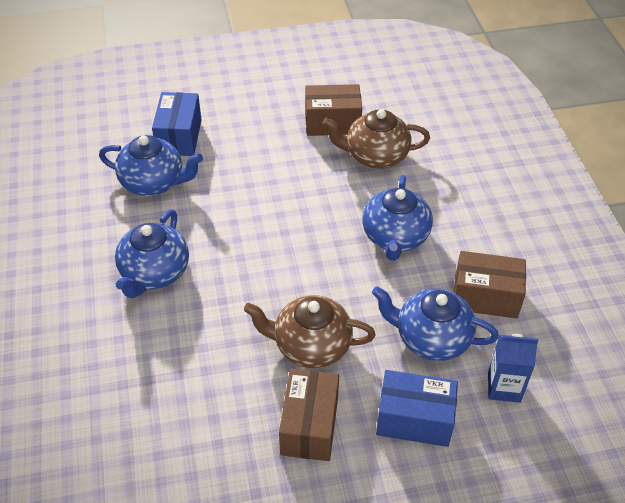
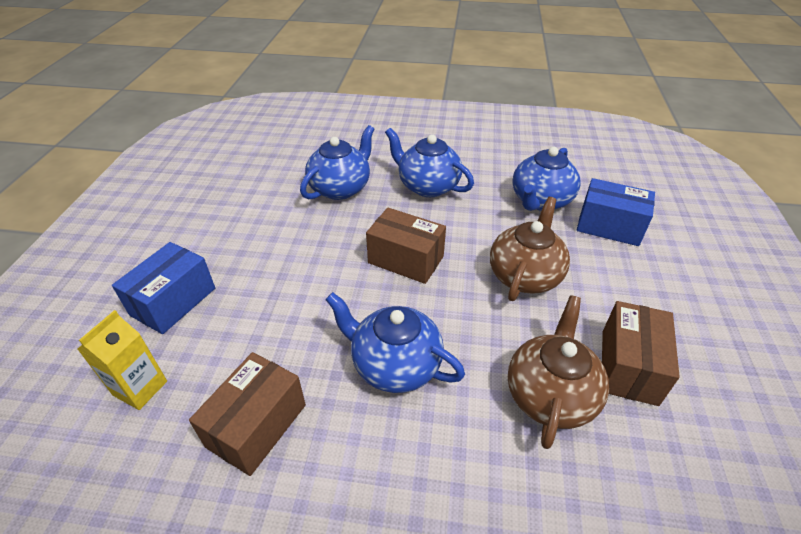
camera: 110 degrees right, 5 degrees down
brown teapot [244,295,376,368] -> brown teapot moved to [490,197,570,301]
brown box [279,369,339,461] -> brown box moved to [366,208,446,284]
blue teapot [372,286,499,361] -> blue teapot moved to [300,125,374,200]
blue carton [488,334,538,403] -> yellow carton [77,310,167,410]

